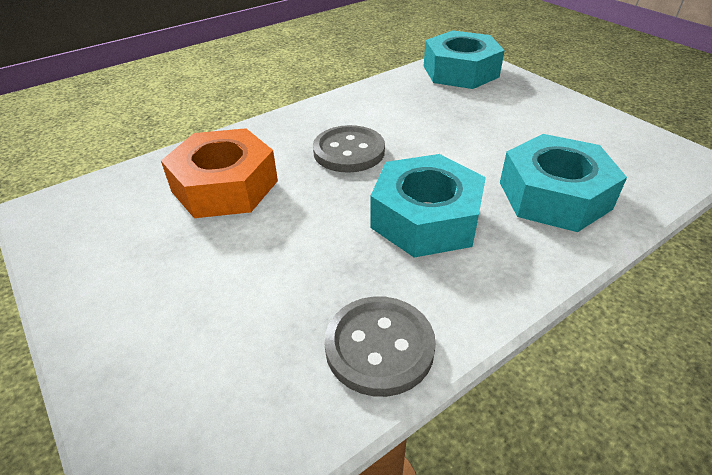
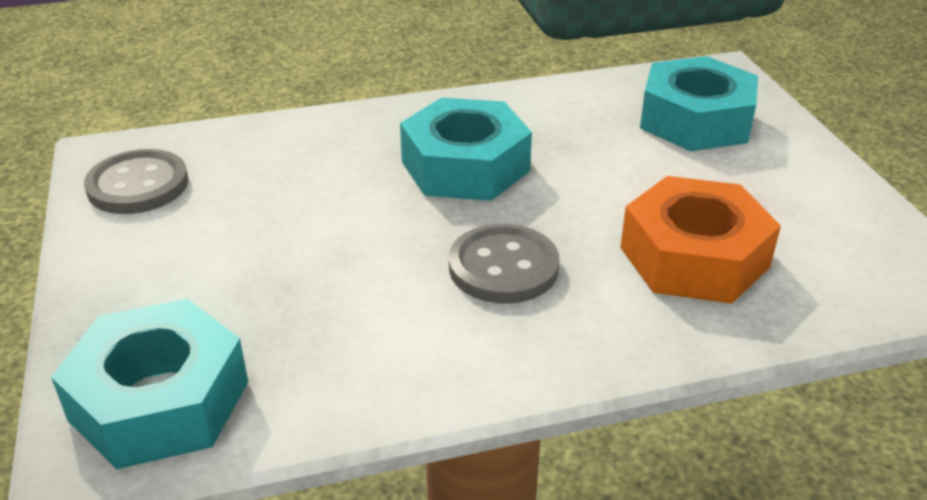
camera: 160 degrees left, 5 degrees down
grey button [324,296,436,397] -> grey button moved to [84,149,188,214]
turquoise nut [500,134,627,232] -> turquoise nut moved to [640,56,758,151]

